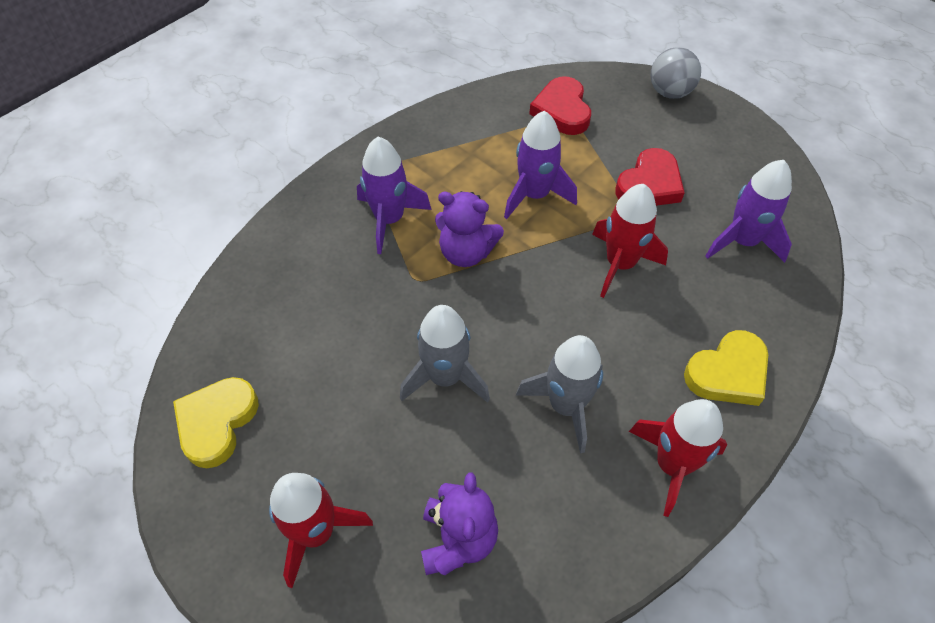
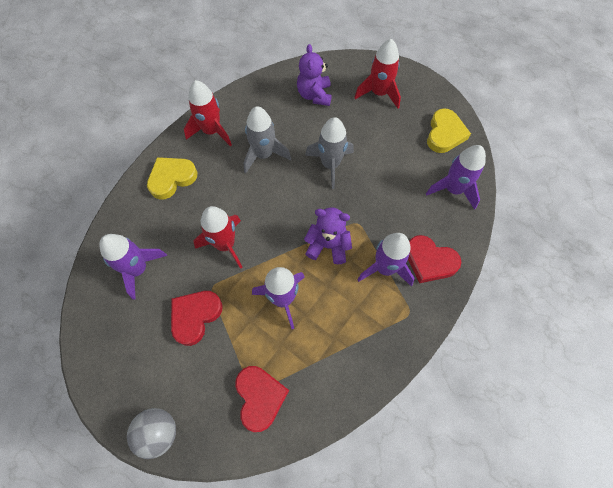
camera: 175 degrees right, 10 degrees up
none -> red heart [408,235,461,283]
none -> purple rocket [426,145,486,210]

